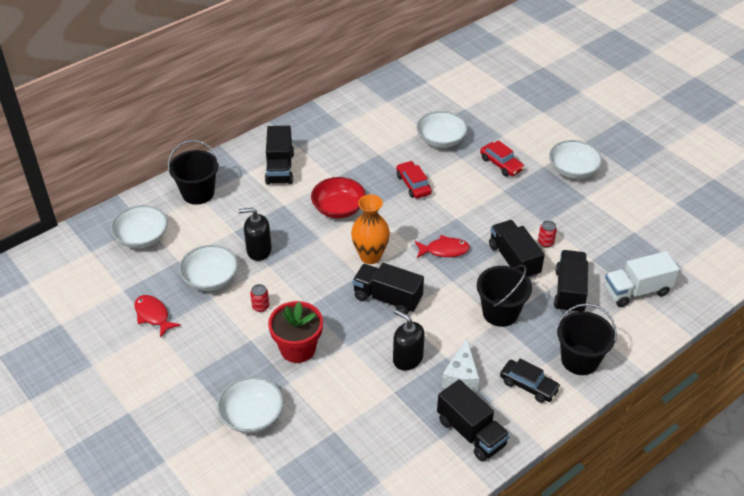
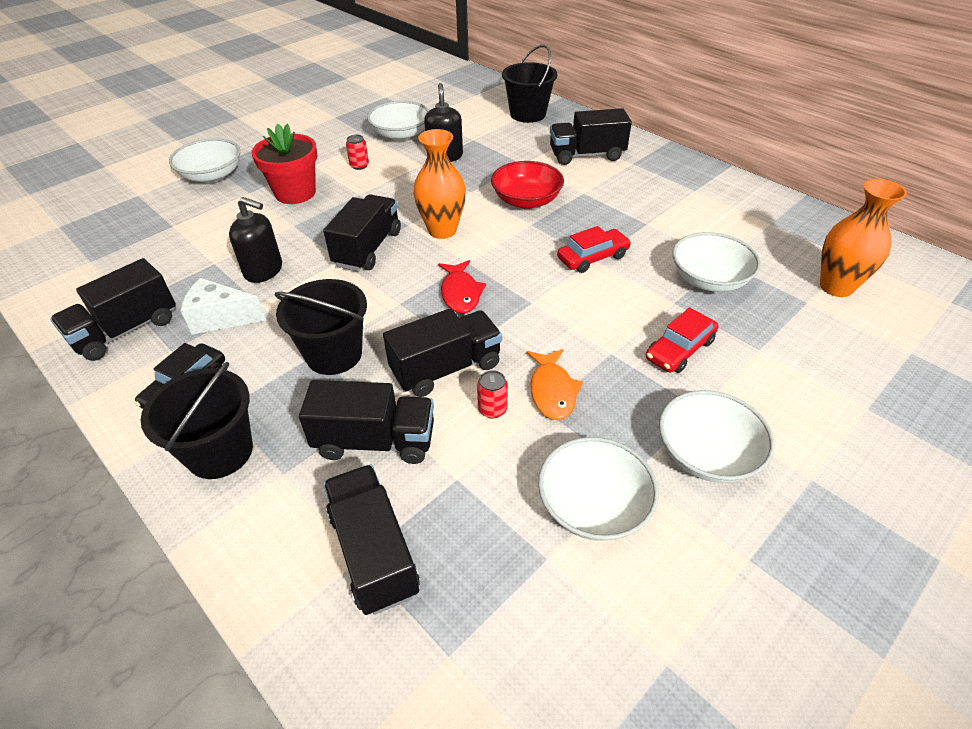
camera: 85 degrees right, 0 degrees up
white bowl [111,205,168,249] -> white bowl moved to [538,437,659,541]
red fish [135,295,181,338] -> none
black soap dispenser [393,310,425,371] -> black soap dispenser turned 75 degrees clockwise [229,197,282,283]
white truck [605,251,679,307] -> black truck [323,465,420,615]
none -> orange fish [527,349,583,420]
none -> orange vase [820,179,907,297]

